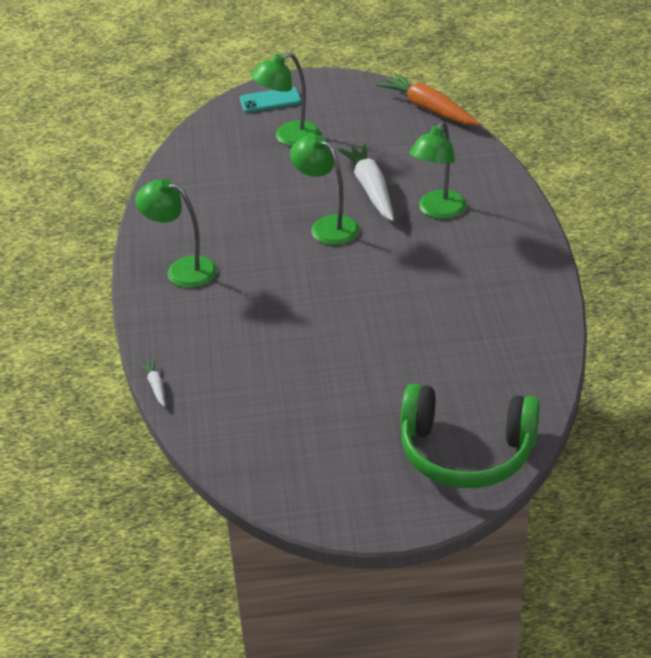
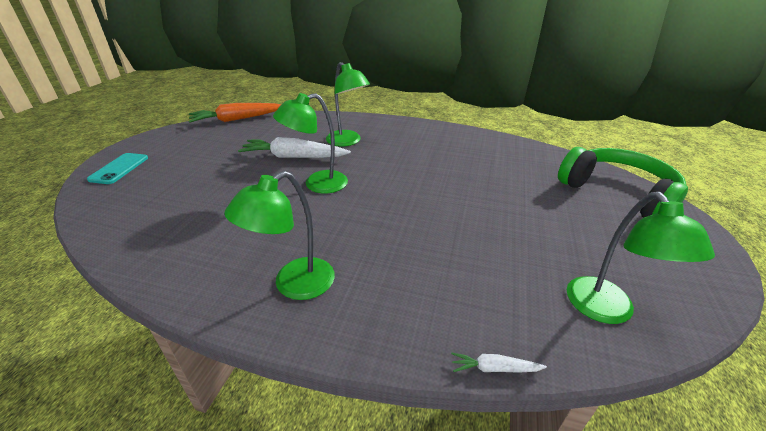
camera: 70 degrees left, 5 degrees down
green lamp [251,52,320,146] -> green lamp moved to [567,192,715,324]
green headphones [401,384,540,488] -> green headphones turned 75 degrees counterclockwise [558,147,688,218]

